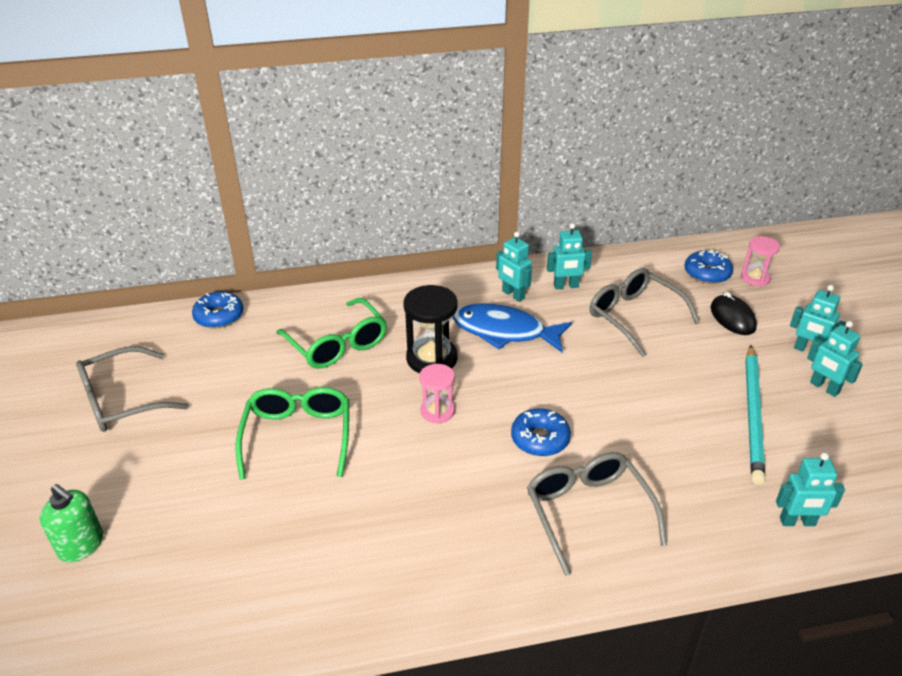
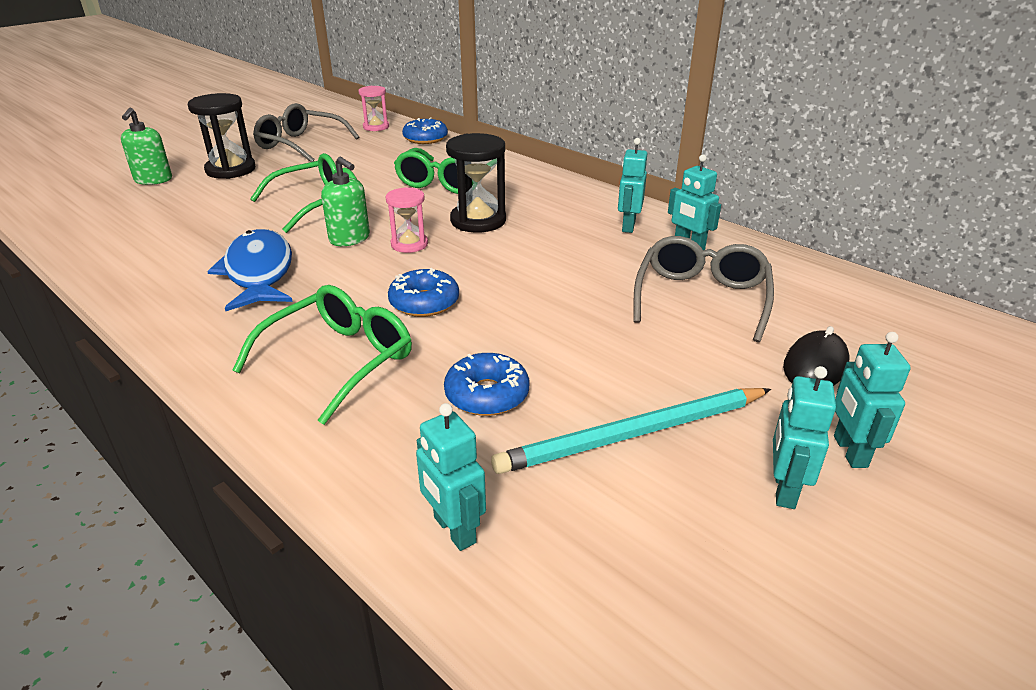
camera: 55 degrees right, 5 degrees down
blue fish [452,303,572,352] -> blue fish moved to [207,229,293,311]
grey glasses [527,452,667,576] -> green glasses [232,285,412,425]
blue donut [685,250,733,284] -> blue donut moved to [444,353,529,416]
pink hourglass [741,236,780,286] -> pink hourglass moved to [359,86,389,131]
none -> black hourglass [188,93,256,179]
none -> green soap dispenser [321,157,370,246]

